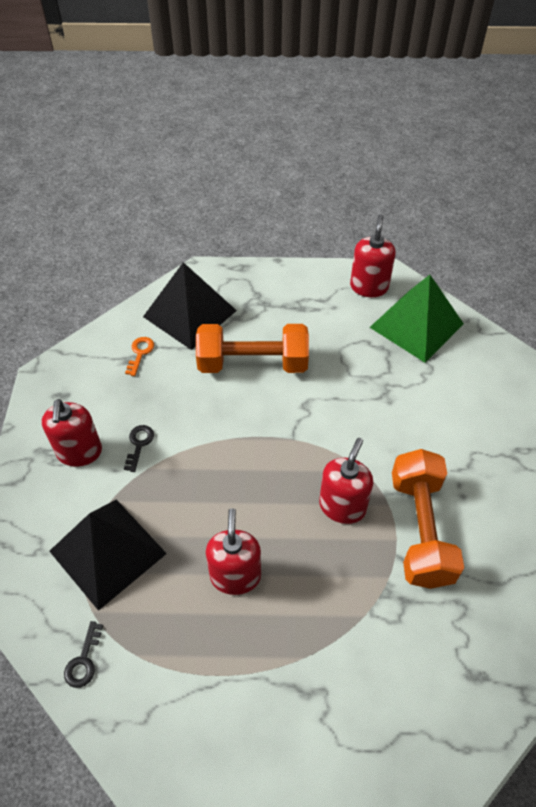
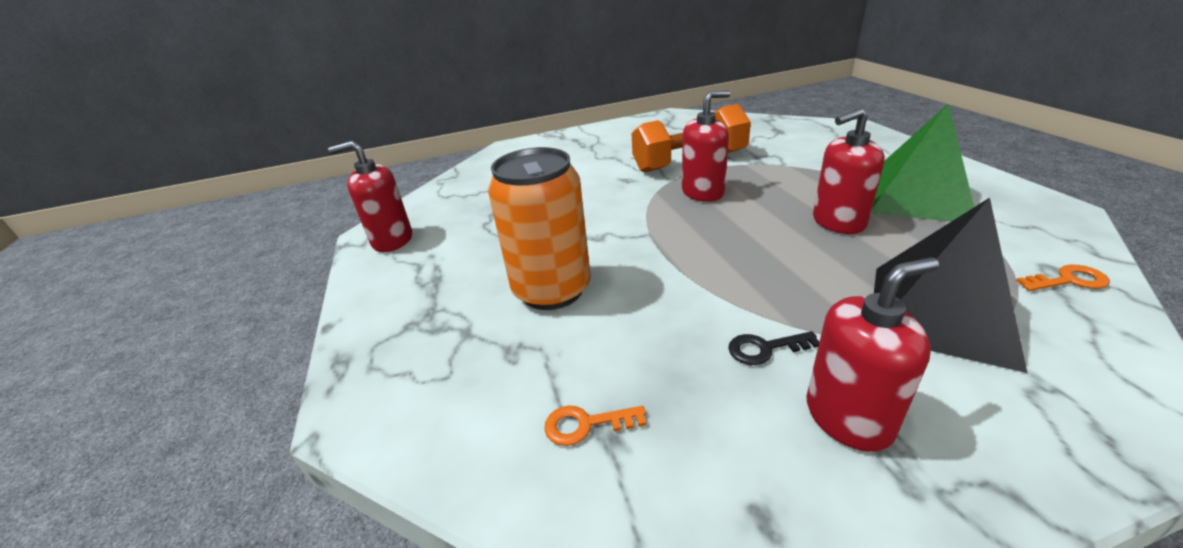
camera: 105 degrees left, 20 degrees down
black key [64,621,103,688] -> orange key [1016,265,1110,291]
black pyramid [143,262,237,350] -> none
orange dumbbell [196,324,309,373] -> orange can [488,147,591,310]
red soap dispenser [319,438,373,524] -> red soap dispenser turned 150 degrees clockwise [682,90,730,202]
green pyramid [370,275,464,363] -> green pyramid moved to [871,104,974,222]

